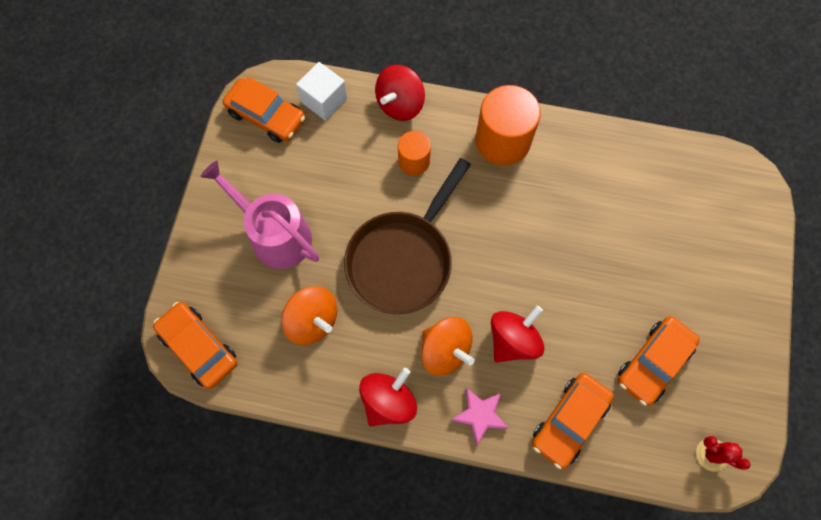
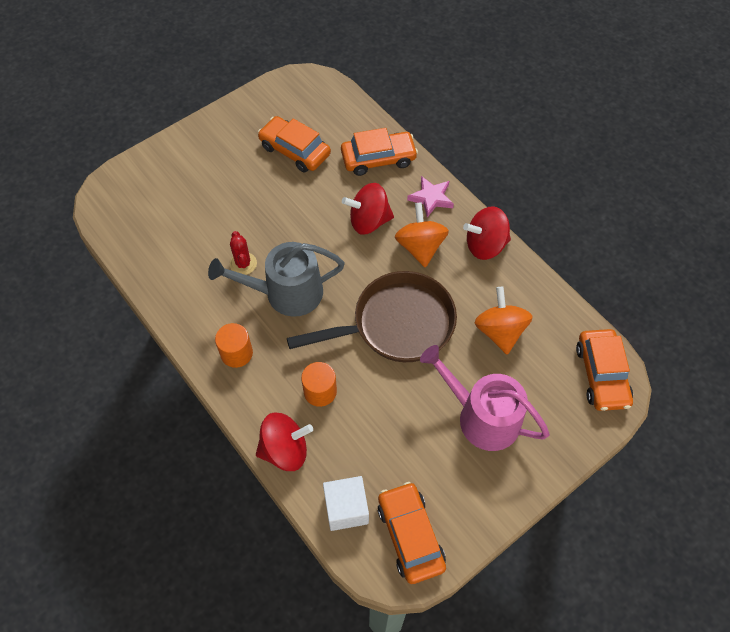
camera: 140 degrees left, 10 degrees down
pink watering can [200,161,319,269] -> pink watering can turned 135 degrees clockwise [420,345,550,451]
orange cylinder [475,85,541,166] -> orange cylinder [215,323,253,368], size x0.57
orange car [618,316,700,406] -> orange car turned 135 degrees counterclockwise [258,116,331,172]
red cactus [696,436,751,472] -> red cactus moved to [230,231,257,275]
none -> grey watering can [208,242,345,317]

